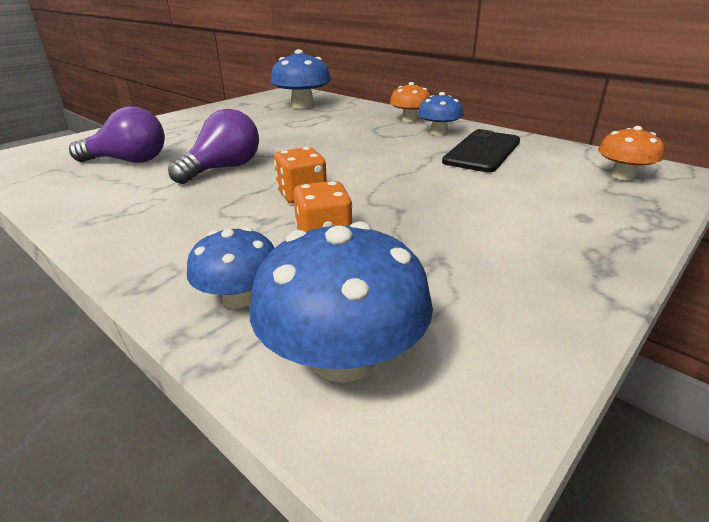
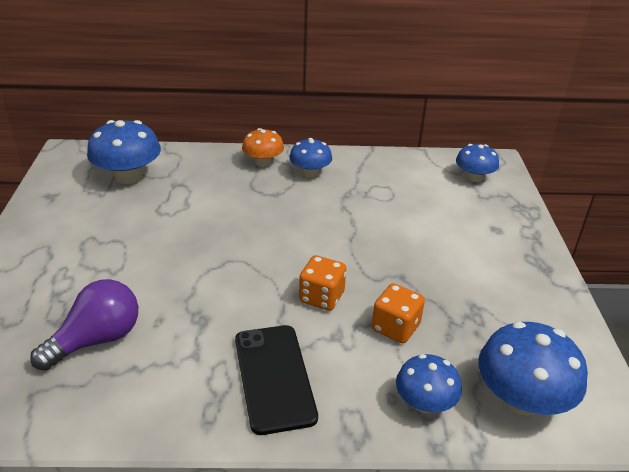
camera: 45 degrees left, 5 degrees up
purple light bulb [168,109,259,184] -> none
black phone [442,129,520,172] -> black phone moved to [235,325,318,435]
orange mushroom [598,126,664,180] -> blue mushroom [456,144,499,182]

